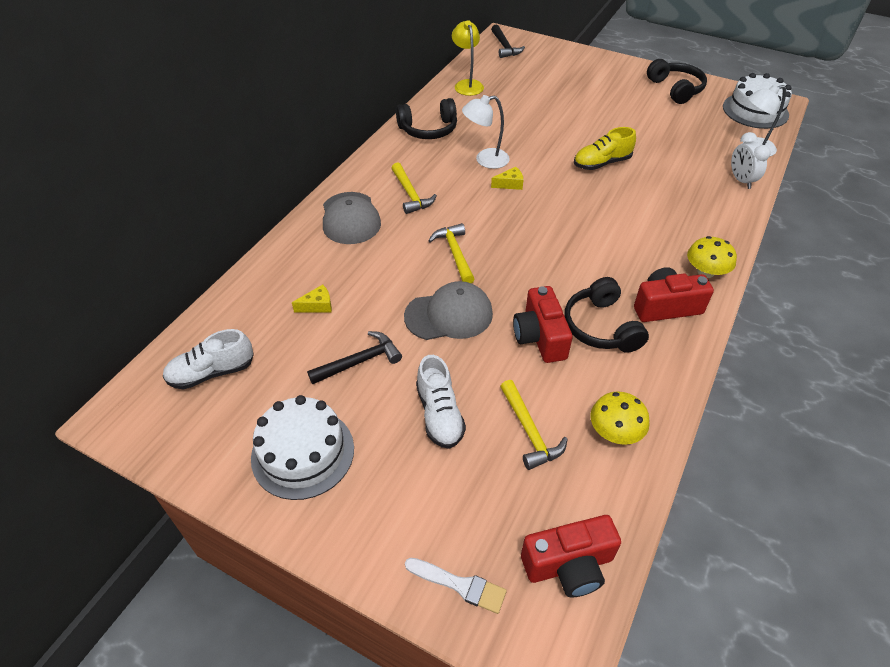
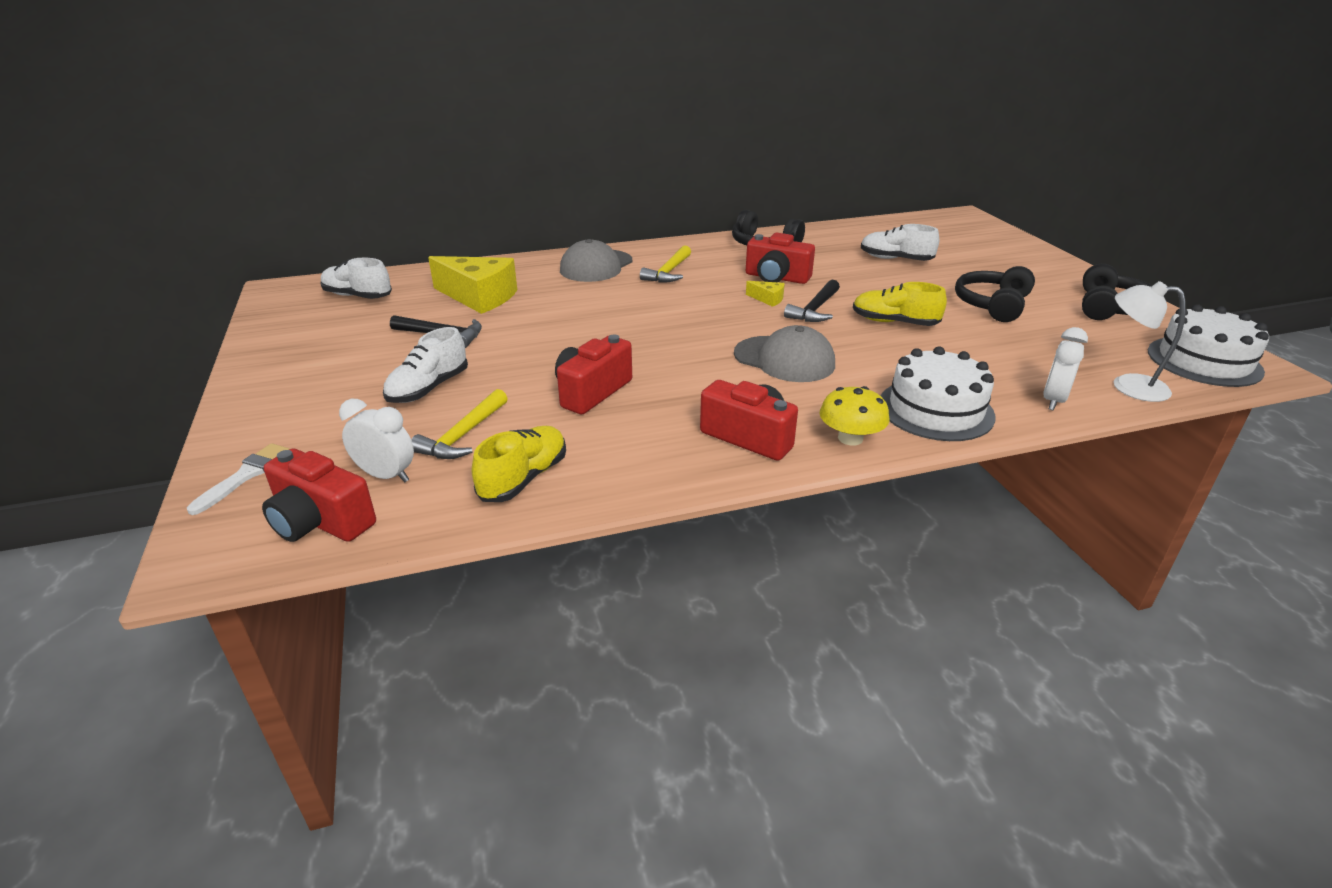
camera: 45 degrees right, 15 degrees down
white cake [251,395,354,500] -> white cake moved to [880,346,995,441]
yellow cheese [292,285,332,313] -> yellow cheese [428,256,517,314], size x2.30
grey cap [404,281,493,340] -> grey cap moved to [734,325,835,382]
white brush [405,558,507,614] -> white brush turned 135 degrees counterclockwise [187,443,290,515]
yellow hammer [428,223,475,283] -> none
yellow lamp [452,21,484,96] -> none
white lamp [462,95,510,169] -> red camera [746,233,815,284]
black hammer [491,25,525,58] -> black hammer moved to [784,280,840,322]
black headphones [564,277,649,353] -> black headphones moved to [955,266,1035,322]
yellow mushroom [590,391,650,445] -> yellow shoe [472,426,566,502]
none -> white clock [339,399,414,482]
none -> white shoe [861,224,939,261]

